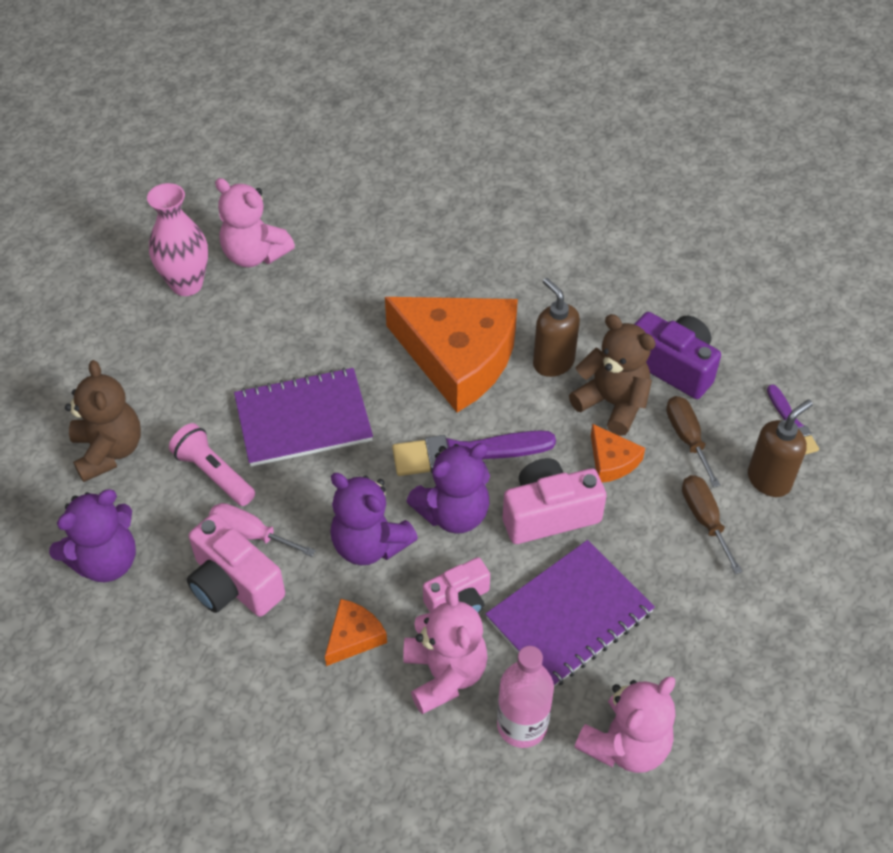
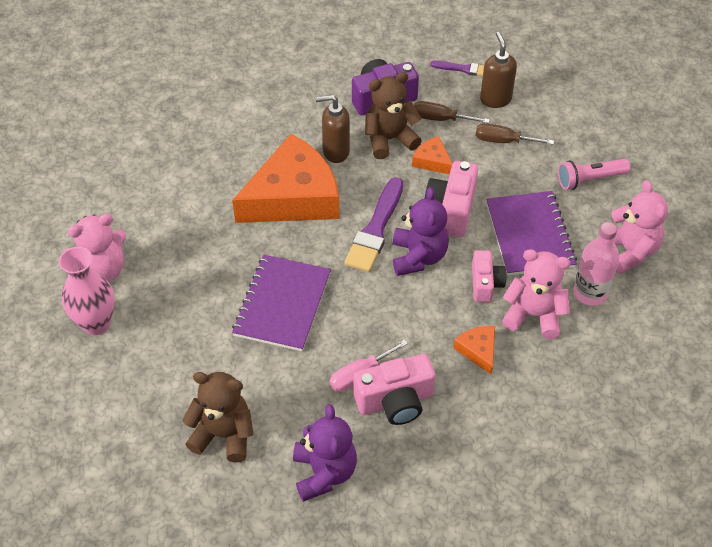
camera: 60 degrees left, 0 degrees up
pink flashlight [169,423,255,506] -> pink flashlight moved to [558,159,631,190]
purple teddy bear [330,473,418,565] -> none
orange cheese [591,424,645,483] -> orange cheese turned 135 degrees counterclockwise [412,136,453,175]

